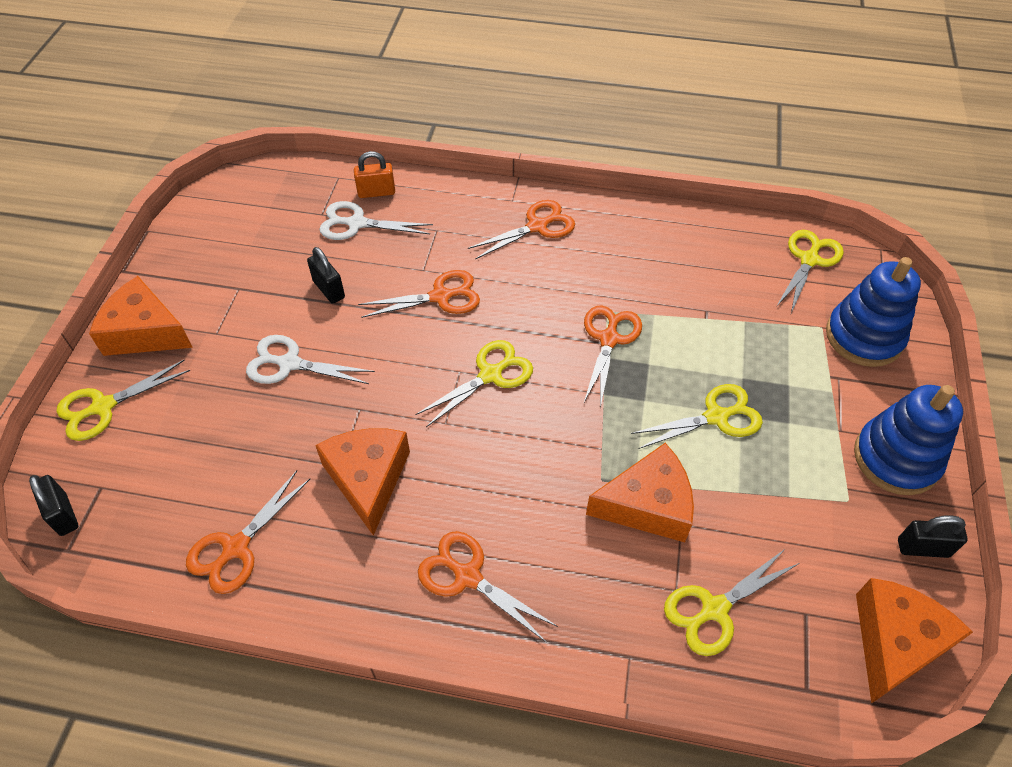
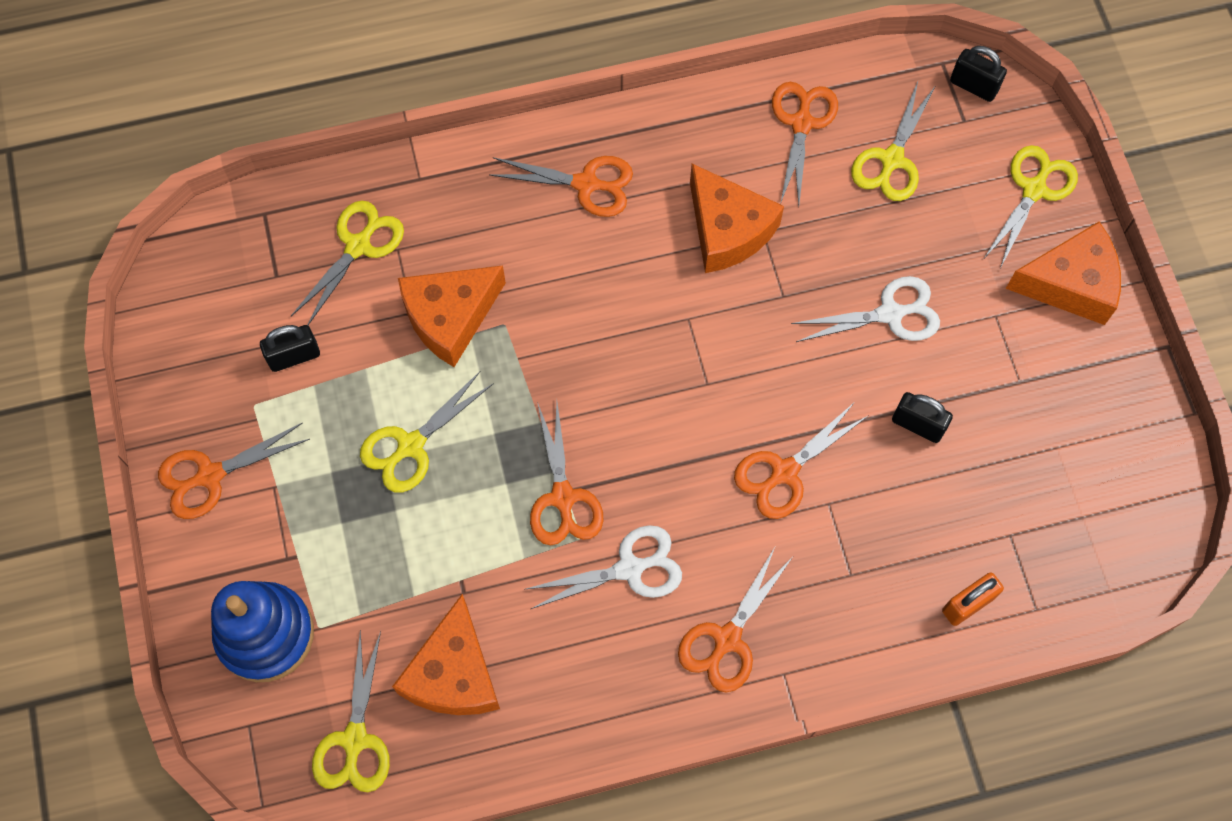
camera: 155 degrees right, 15 degrees up
white scissors [319,201,433,240] -> white scissors moved to [526,525,682,609]
yellow scissors [415,340,533,427] -> yellow scissors moved to [851,81,936,201]
blue stacking toy [854,385,963,495] -> orange scissors [158,422,310,519]
orange cheese [856,578,973,703] -> orange cheese moved to [392,594,500,715]
black padlock [898,515,968,558] -> black padlock moved to [260,325,320,372]

